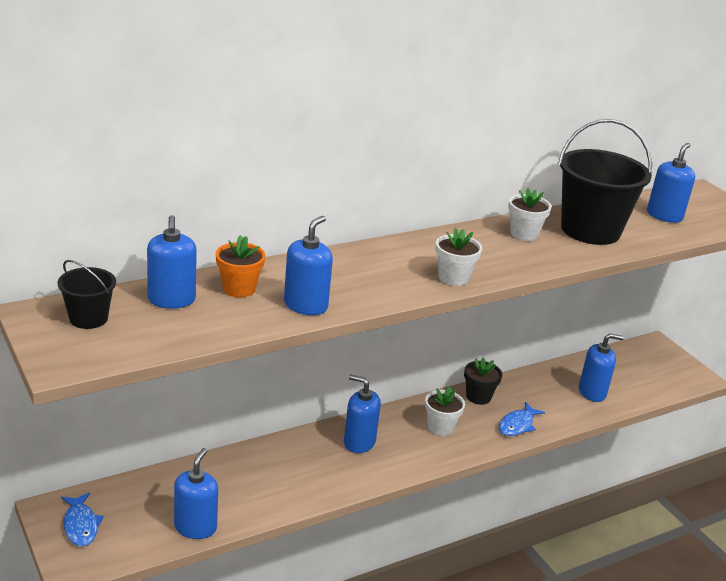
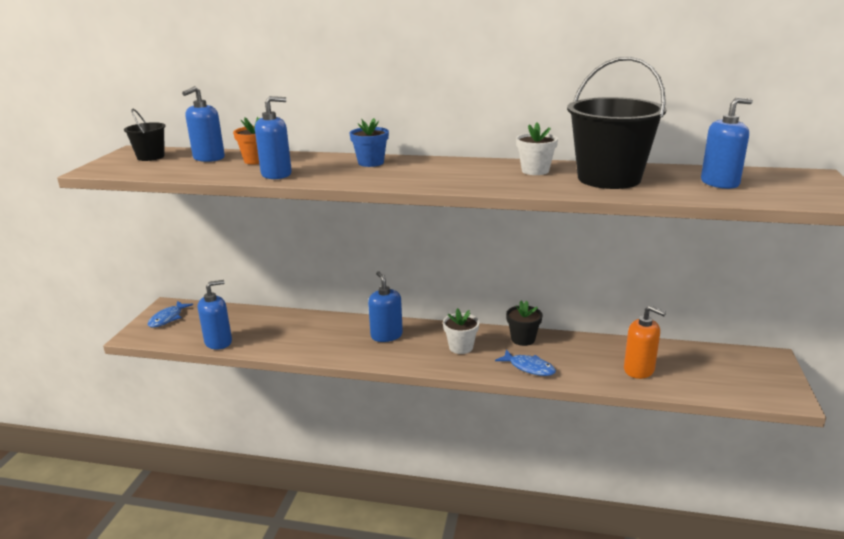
camera: 45 degrees right, 5 degrees down
white flower pot [435,228,482,286] -> none
blue fish [499,402,545,436] -> blue fish turned 135 degrees counterclockwise [495,349,556,376]
blue soap dispenser [579,333,624,402] -> orange soap dispenser [624,306,666,379]
none -> blue flower pot [350,118,389,167]

